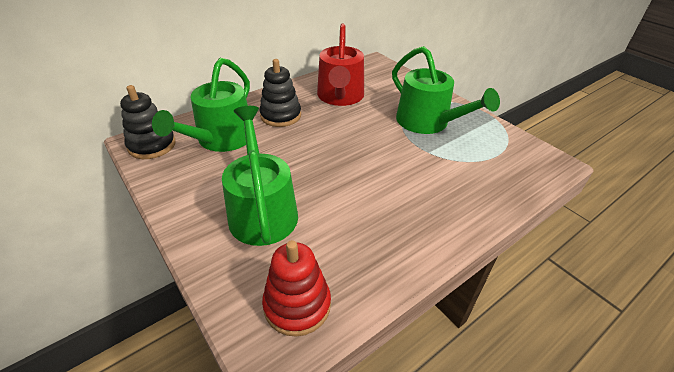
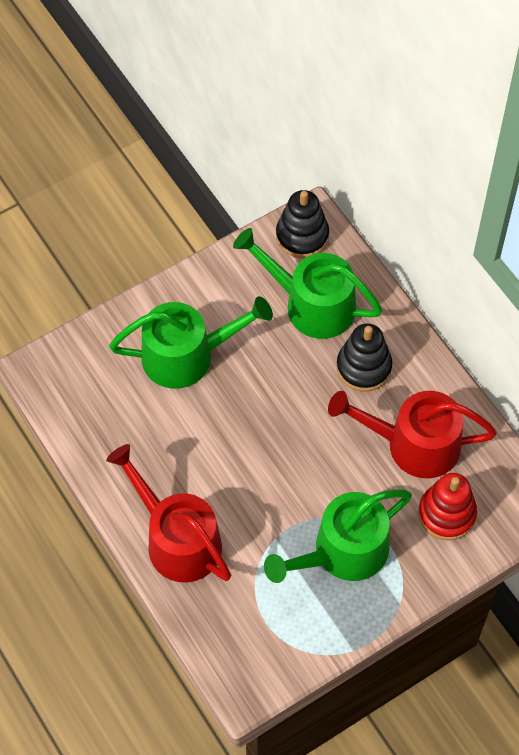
camera: 95 degrees right, 20 degrees up
red stacking toy [262,240,331,337] -> red stacking toy moved to [418,473,477,541]
none -> red watering can [106,444,231,583]

